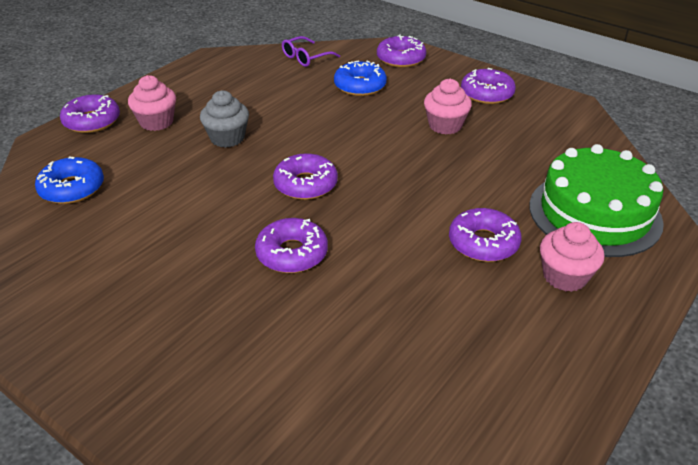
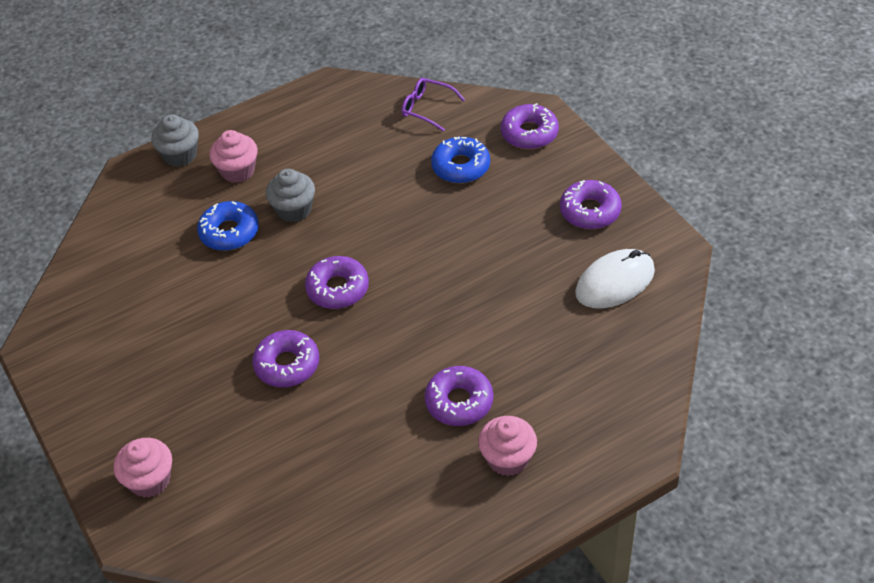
camera: 25 degrees right, 10 degrees up
blue donut [35,157,104,204] -> blue donut moved to [197,201,259,251]
purple donut [60,94,120,133] -> grey cupcake [151,114,199,167]
purple glasses [282,36,340,67] -> purple glasses turned 45 degrees clockwise [401,78,465,132]
pink cupcake [424,79,472,134] -> pink cupcake moved to [114,438,172,498]
green cake [529,144,664,257] -> none
none -> white mouse [575,249,655,308]

